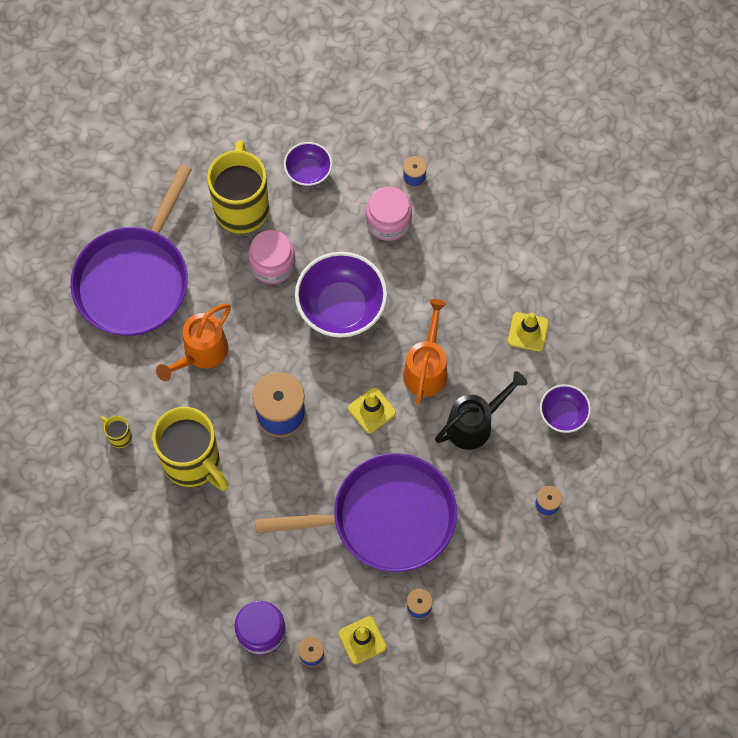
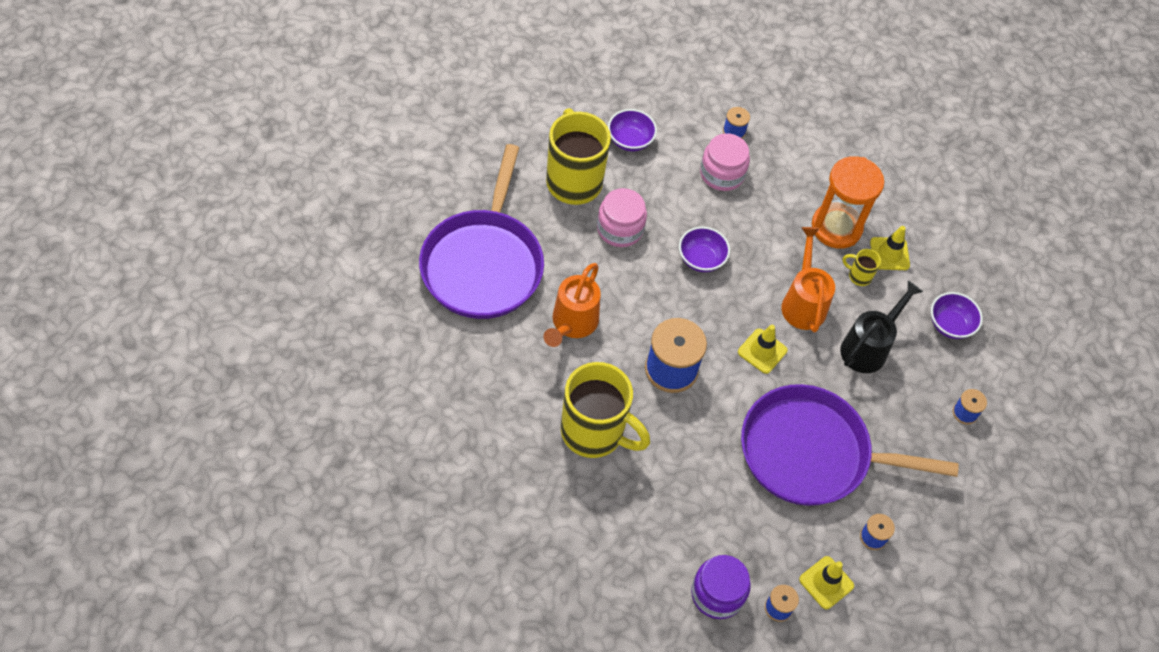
camera: 20 degrees left, 10 degrees down
yellow mug [100,415,132,448] -> yellow mug moved to [842,249,881,286]
purple pan [255,453,457,572] -> purple pan turned 150 degrees counterclockwise [741,384,959,506]
purple bowl [295,252,387,338] -> purple bowl [679,227,730,272], size x0.55
none -> orange hourglass [812,156,884,249]

